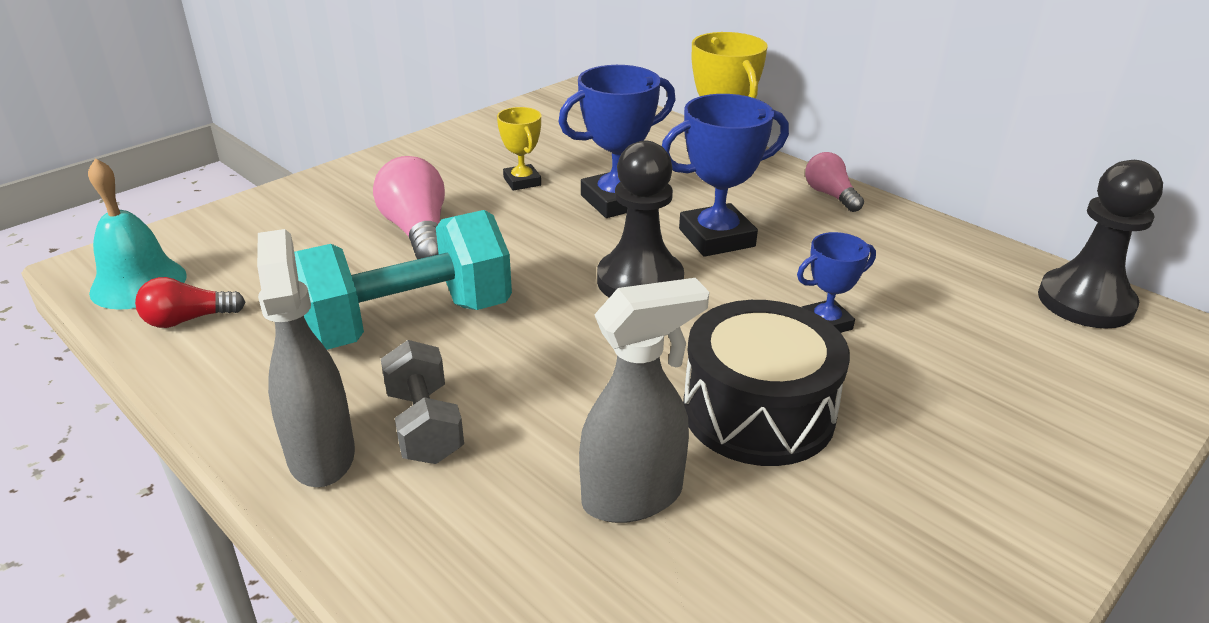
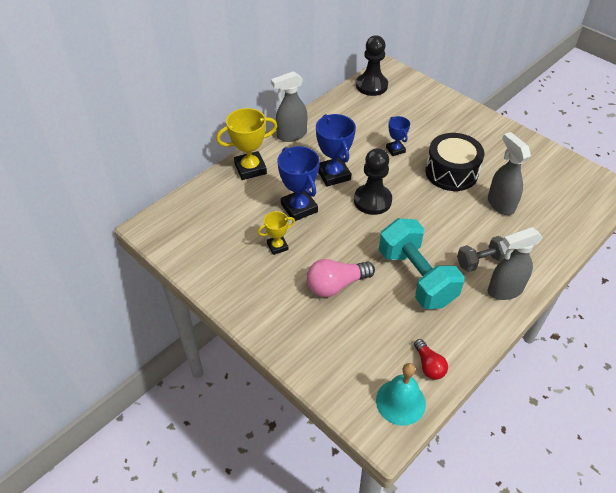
camera: 90 degrees left, 15 degrees up
pink light bulb [805,152,864,212] -> grey spray bottle [271,71,307,142]

